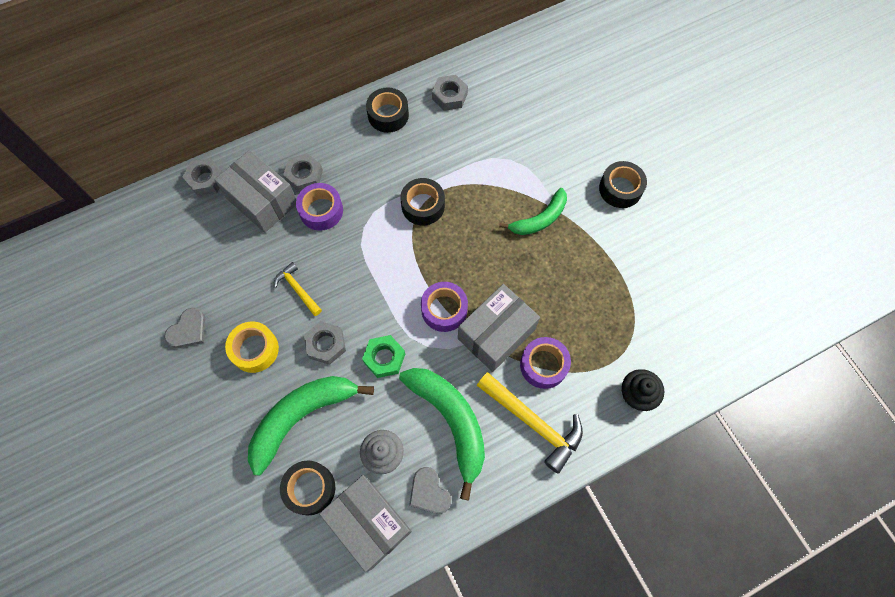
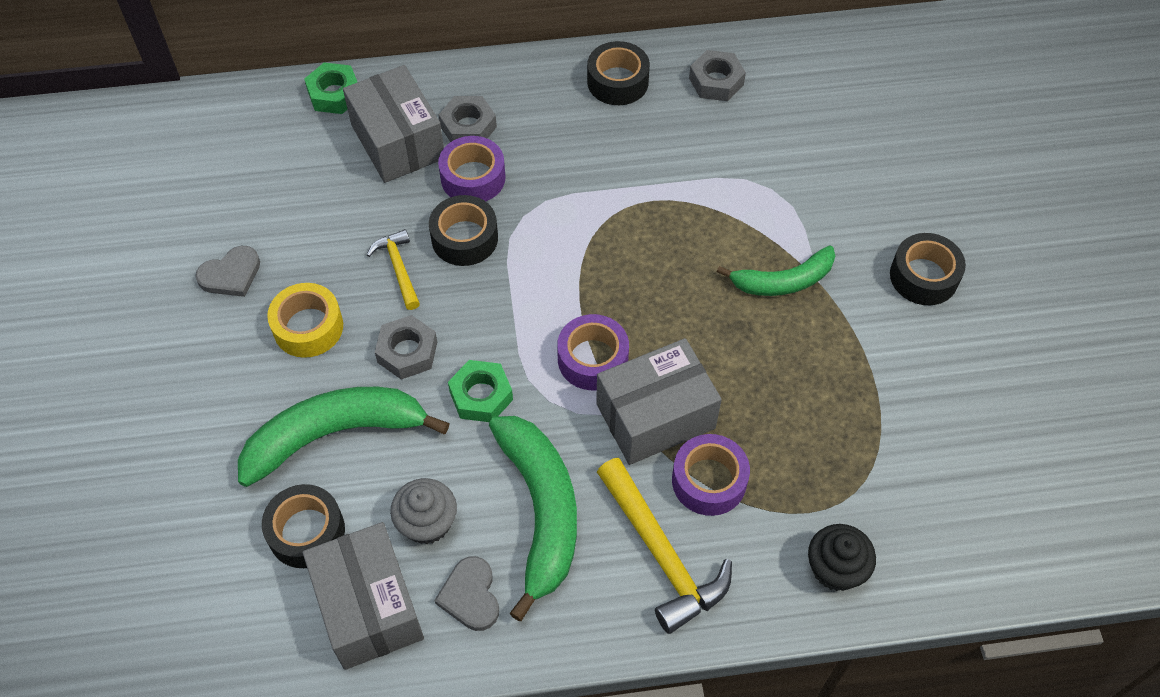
camera: 20 degrees right, 10 degrees down
grey nut [183,158,222,196] -> green nut [304,62,357,114]
black tape [400,178,445,225] -> black tape moved to [429,195,498,266]

